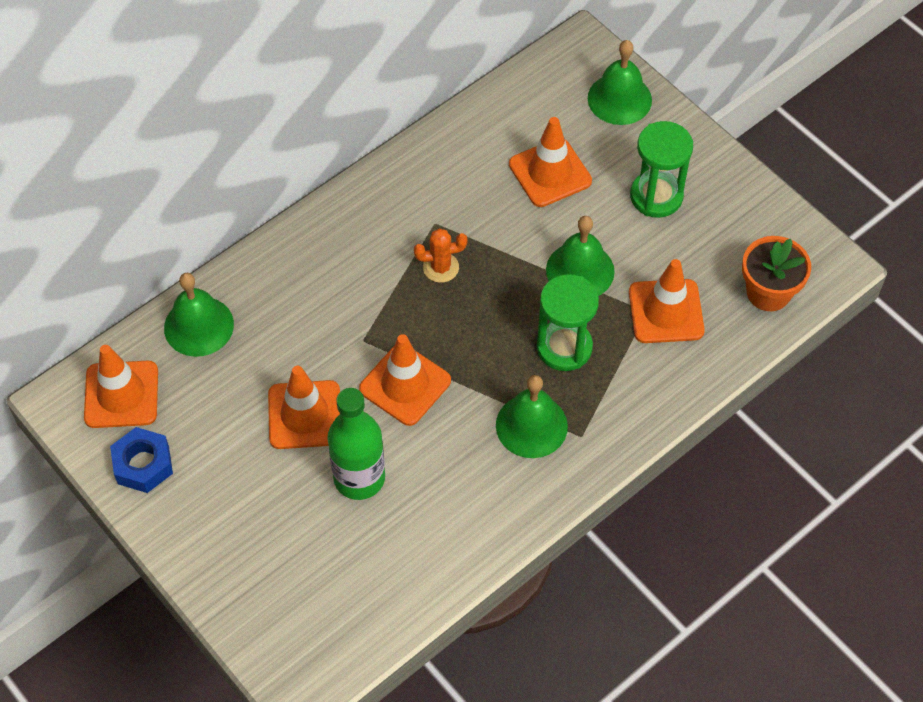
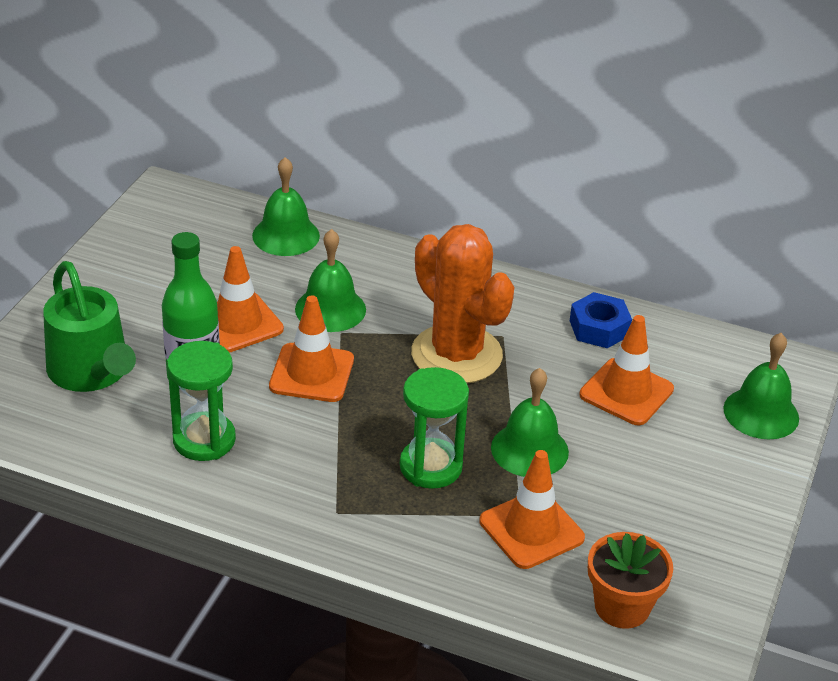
camera: 60 degrees right, 20 degrees down
orange traffic cone [84,345,158,428] -> none
blue nut [110,427,173,493] -> blue nut moved to [570,292,632,348]
orange cactus [414,229,467,283] -> orange cactus [411,224,514,383], size x2.36
green bell [496,375,568,458] -> green bell moved to [295,229,366,332]
green hourglass [630,121,693,218] -> green hourglass moved to [167,341,236,461]
none -> green watering can [43,261,136,392]

